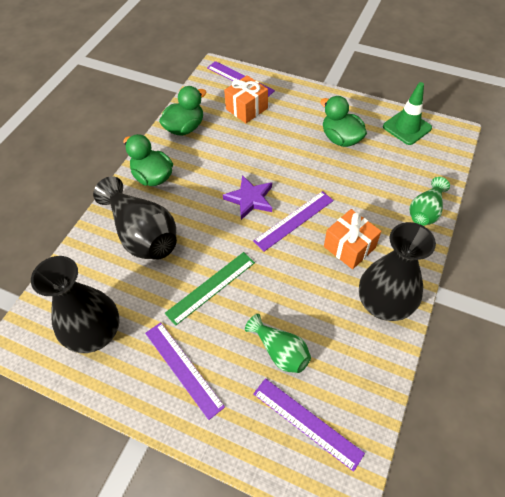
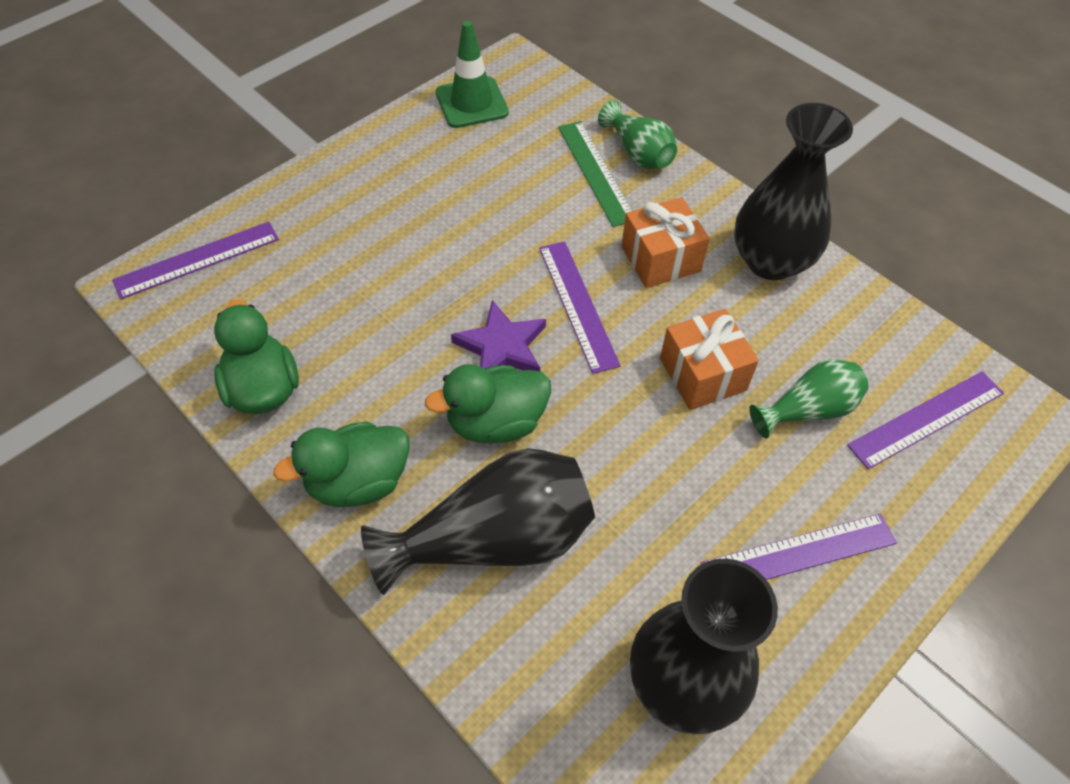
camera: 70 degrees left, 0 degrees up
green ruler [165,252,255,326] -> green ruler moved to [558,121,632,227]
orange gift [224,75,268,123] -> orange gift moved to [660,309,759,410]
green duck [320,96,367,147] -> green duck moved to [425,364,551,443]

